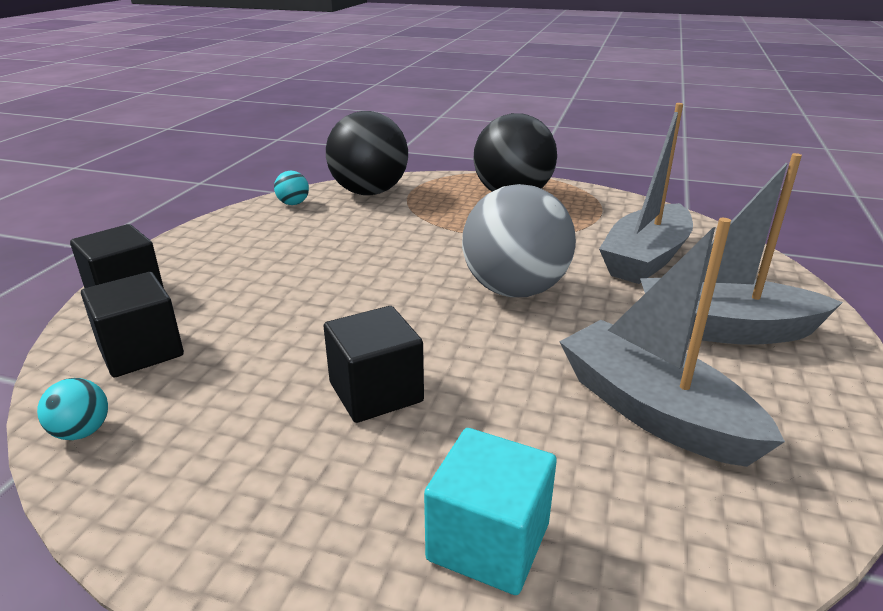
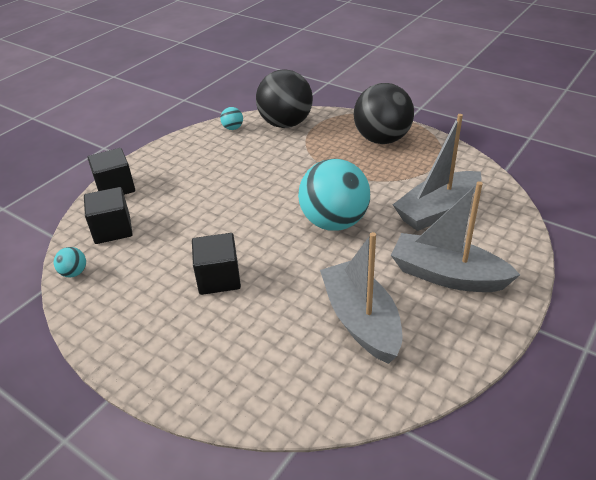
camera: 20 degrees right, 10 degrees up
turquoise cube [424,428,557,595] -> none
grey ball [462,184,576,297] -> turquoise ball [298,159,370,231]

